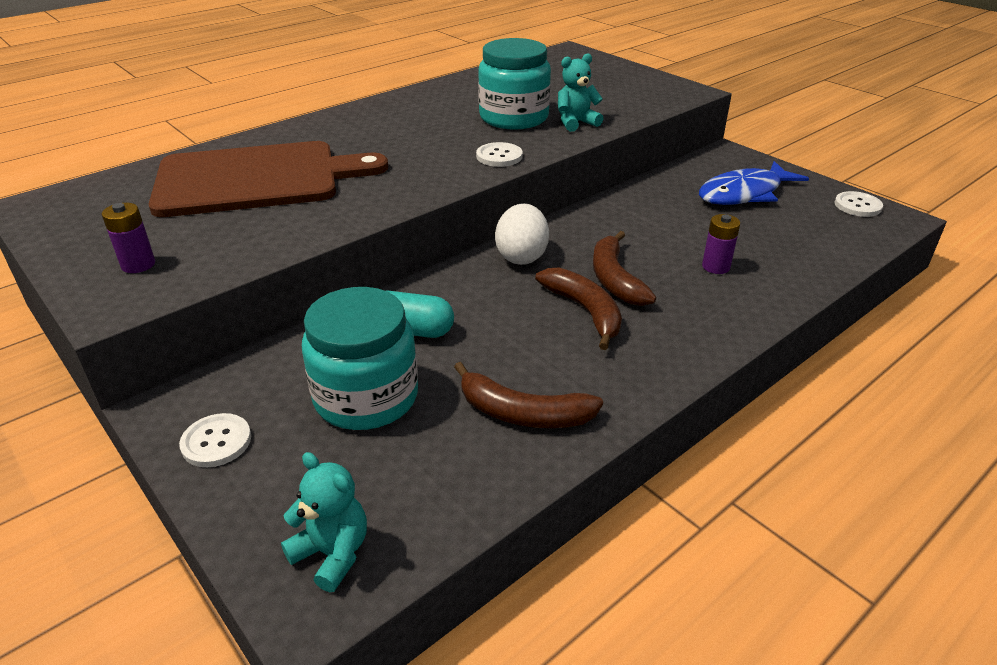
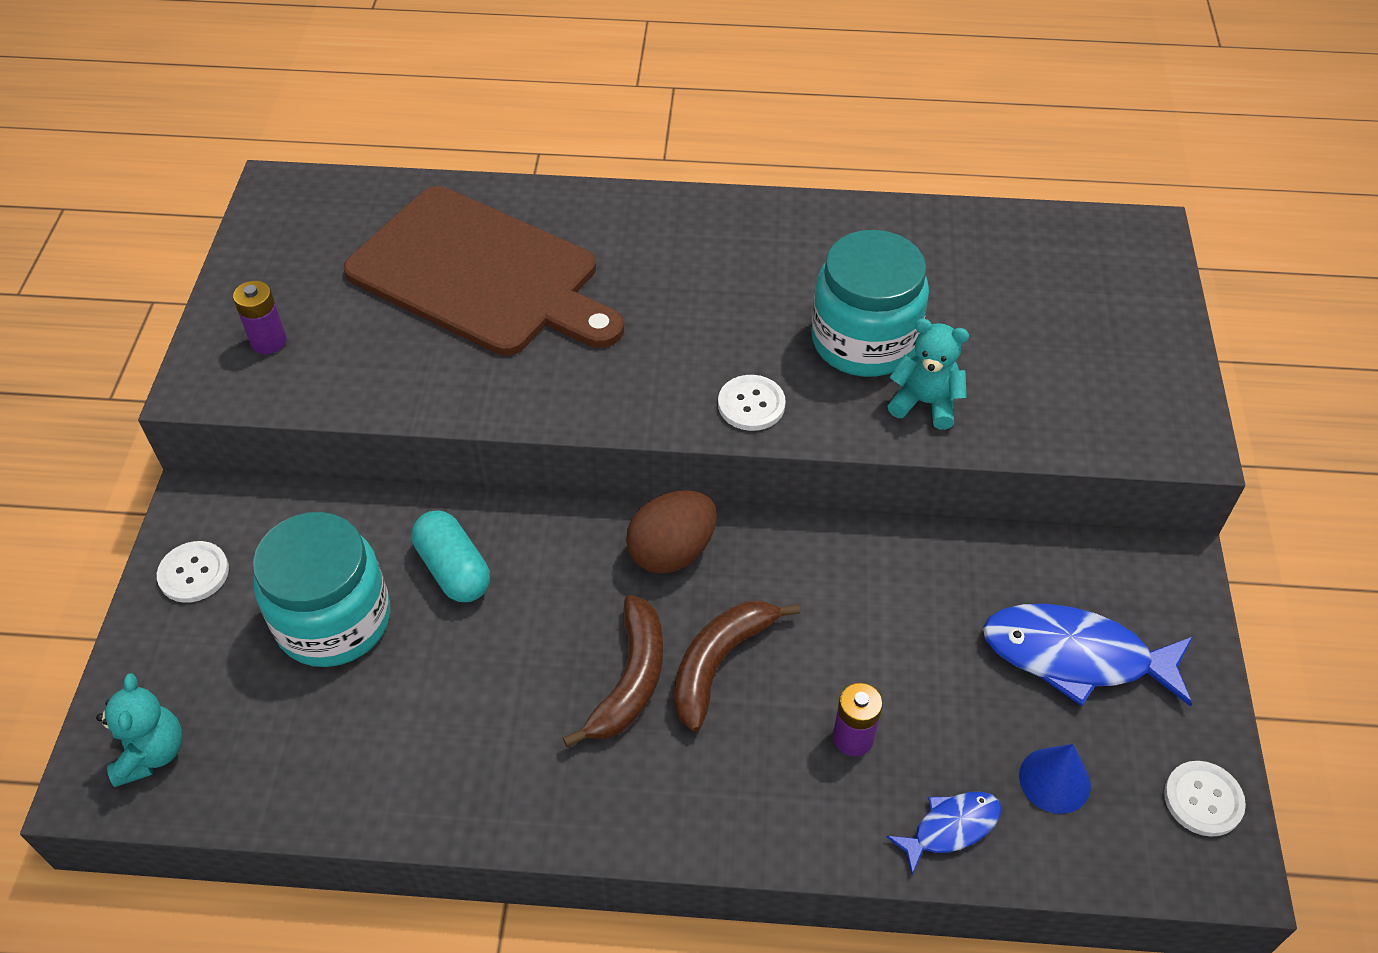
camera: 45 degrees right, 15 degrees up
brown banana [454,362,603,428] -> none
white egg [495,203,549,265] -> brown egg [626,490,717,574]
none -> blue fish [886,792,1002,875]
none -> blue cone [1019,744,1091,814]

